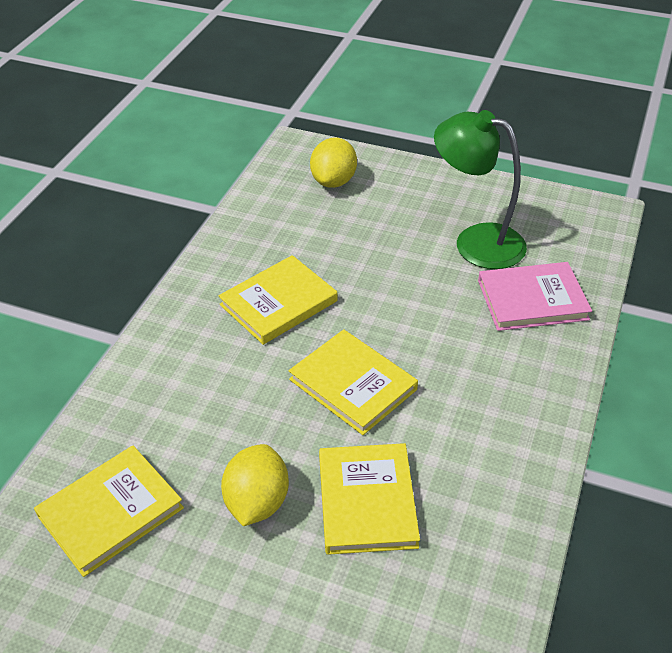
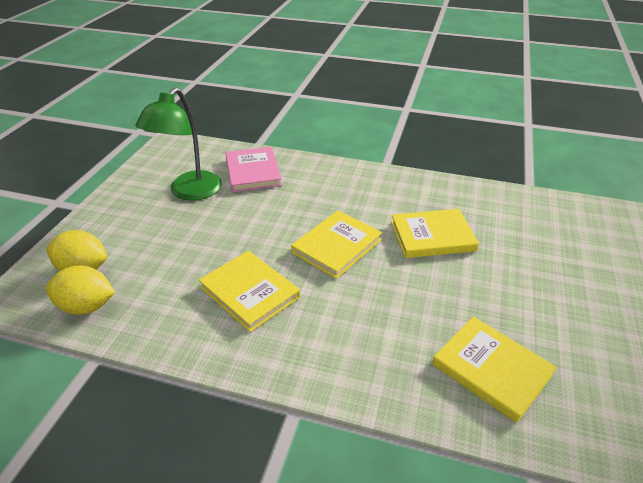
camera: 95 degrees left, 5 degrees down
yellow lemon [221,444,289,526] -> yellow lemon moved to [46,266,115,315]

